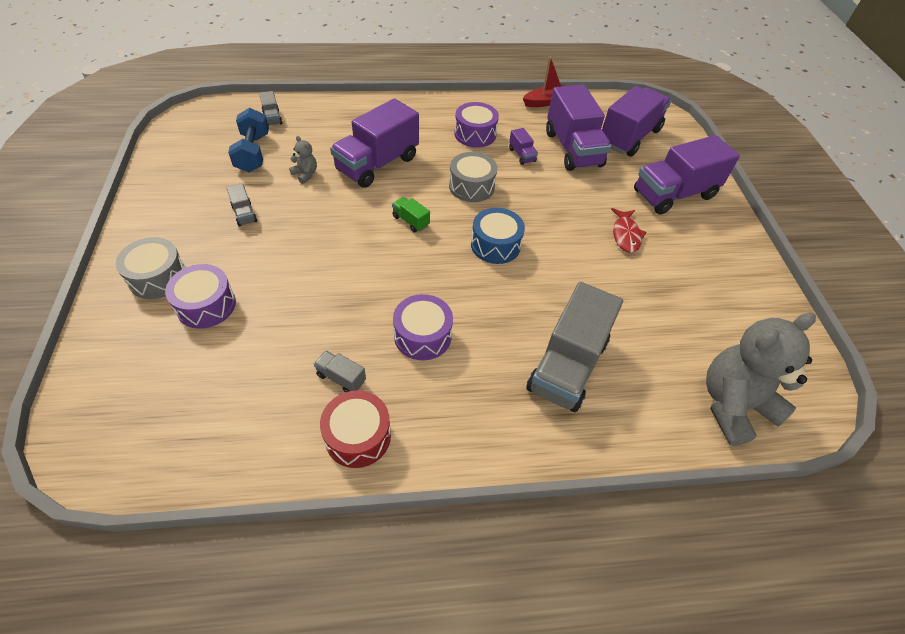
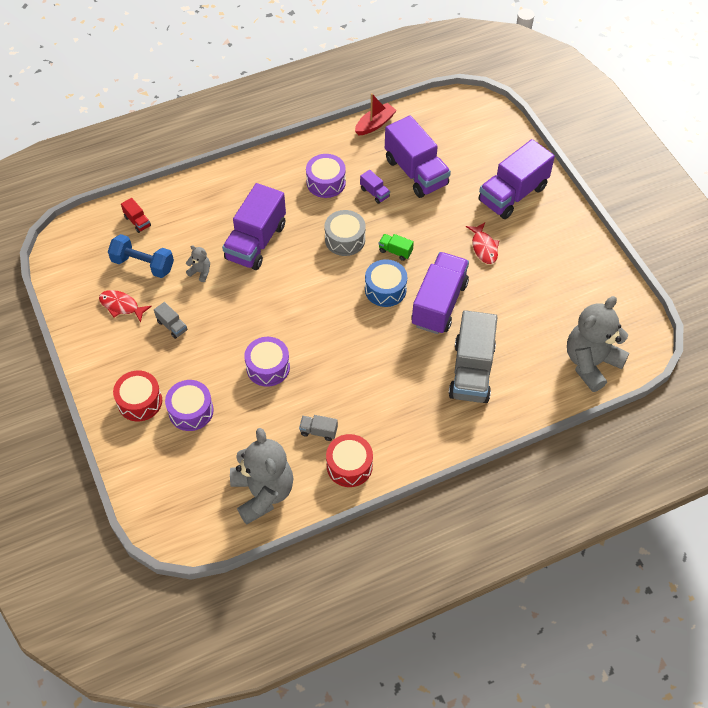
camera: 15 degrees left, 5 degrees up
grey drum [116,237,186,299] -> red drum [113,371,162,421]
blue dumbbell [228,108,269,172] -> blue dumbbell turned 45 degrees counterclockwise [108,234,174,278]
grey truck [259,91,282,126] -> red truck [121,198,151,233]
green truck [392,197,430,233] -> green truck moved to [379,234,414,261]
purple drum [393,294,453,360] -> purple drum moved to [244,337,290,387]
purple truck [602,86,671,157] -> purple truck moved to [411,252,469,334]
none -> red fish [99,290,152,322]
none -> grey teddy bear [230,428,293,525]

